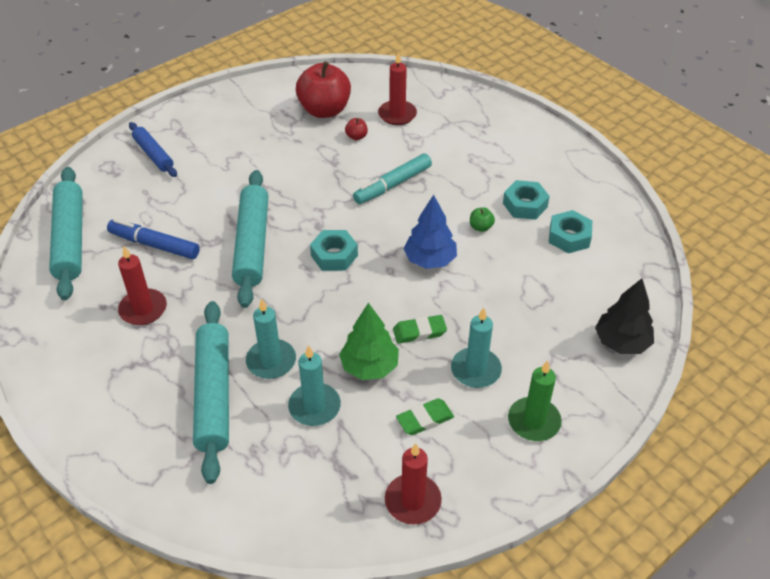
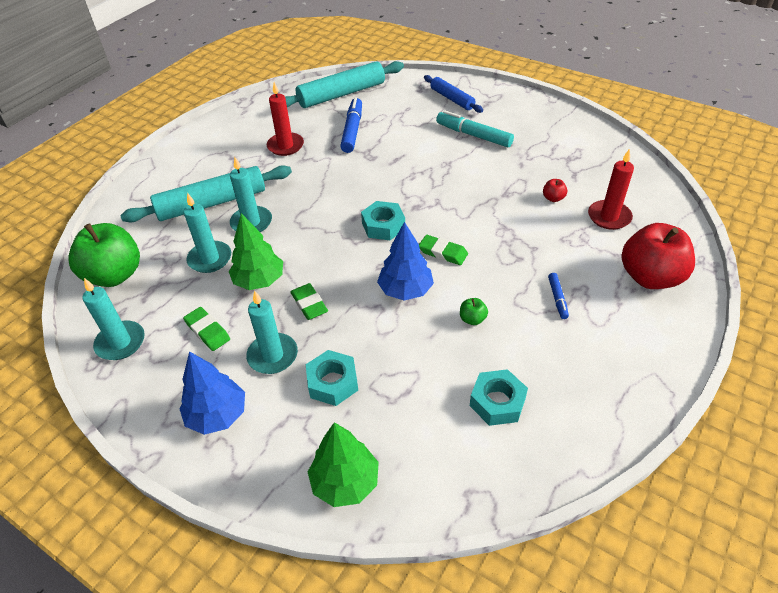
camera: 75 degrees right, 0 degrees up
blue rolling pin [129,122,177,177] -> blue rolling pin turned 75 degrees counterclockwise [424,75,483,113]
turquoise rolling pin [232,170,268,308] -> none
red apple [296,61,351,118] -> red apple moved to [622,223,695,289]
turquoise marker [353,154,432,204] -> turquoise marker moved to [436,110,514,147]
red candle [385,443,442,525] -> turquoise candle [82,278,145,360]
turquoise nut [503,180,550,220] -> turquoise nut moved to [306,350,358,406]
green candle [508,360,562,441] -> blue tree [179,351,245,435]
black tree [595,278,654,354] -> green tree [308,422,379,507]
none -> green apple [68,223,140,287]
none -> green eraser [419,235,468,265]
none -> blue marker [548,273,569,319]

